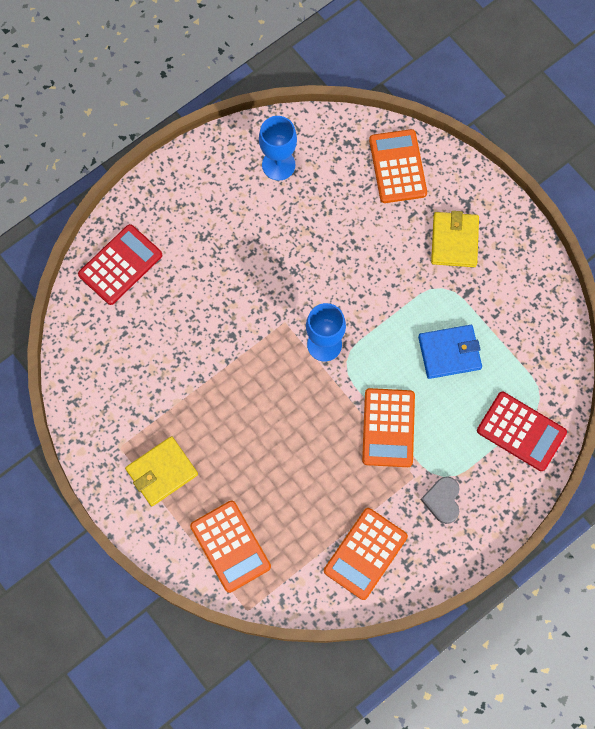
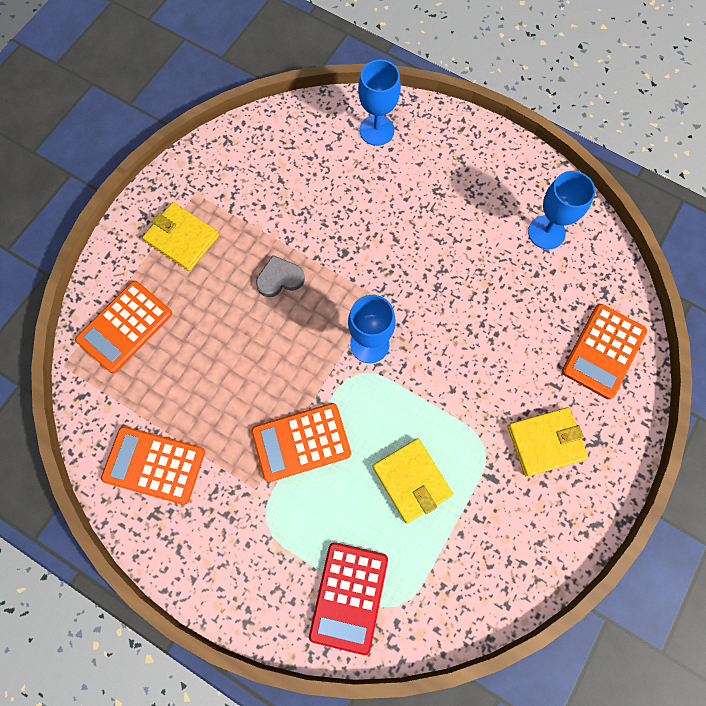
camera: 70 degrees right, 0 degrees up
red calculator [78,224,162,305] -> blue goblet [358,60,401,146]
orange calculator [369,129,427,203] -> orange calculator turned 150 degrees clockwise [562,304,647,399]
blue wallet [418,325,482,379] -> yellow wallet [373,438,453,524]
grey heart [421,476,460,524] -> grey heart moved to [256,255,305,297]

